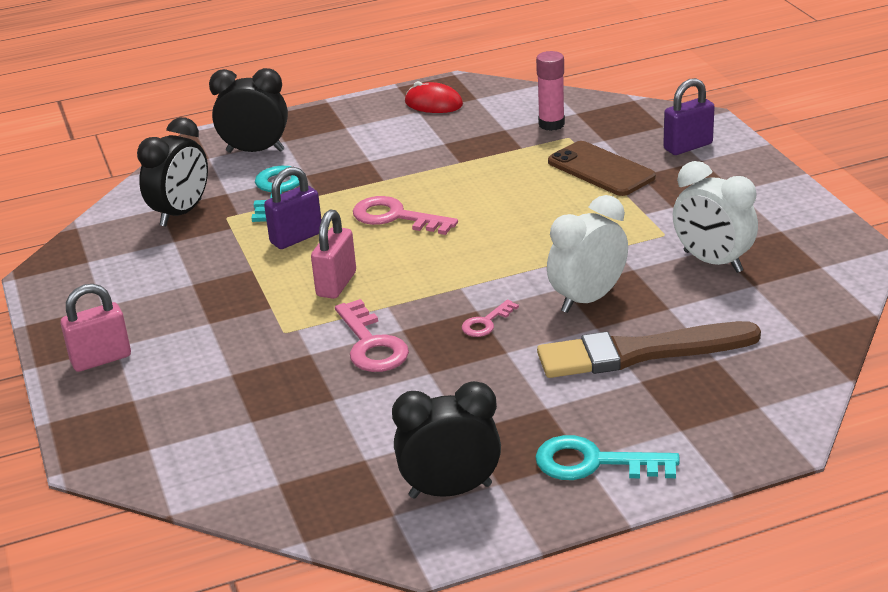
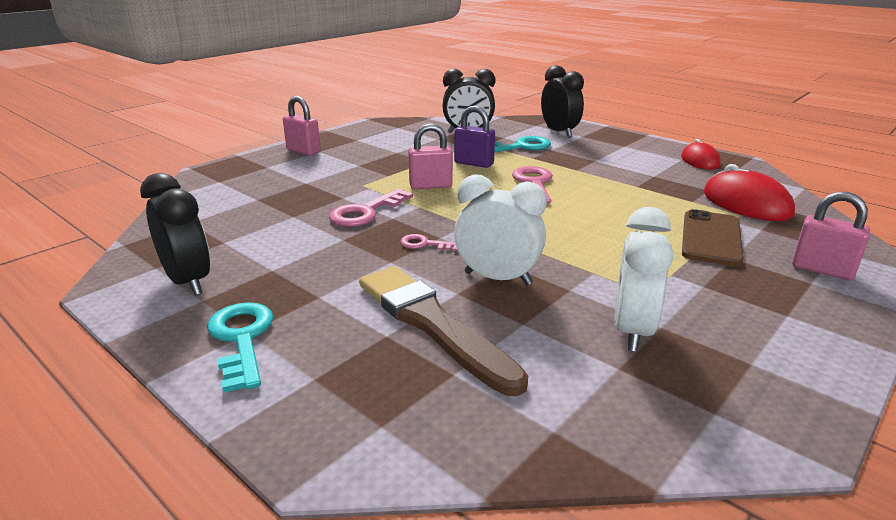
camera: 60 degrees right, 5 degrees down
pink glue stick [536,51,565,131] -> red mouse [704,164,795,221]
purple padlock [663,78,715,155] -> pink padlock [792,192,870,280]

